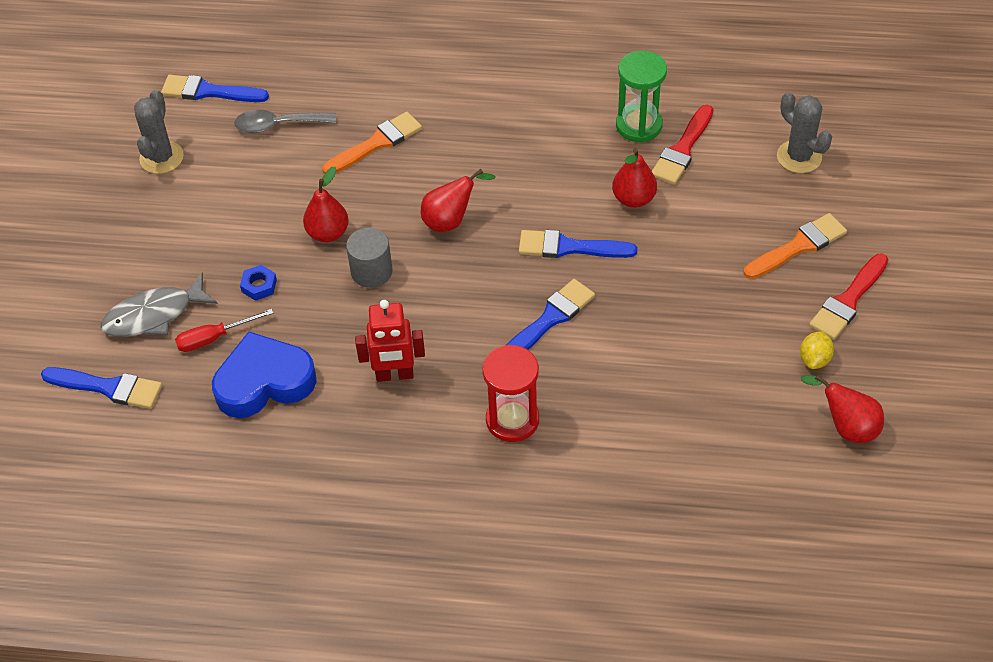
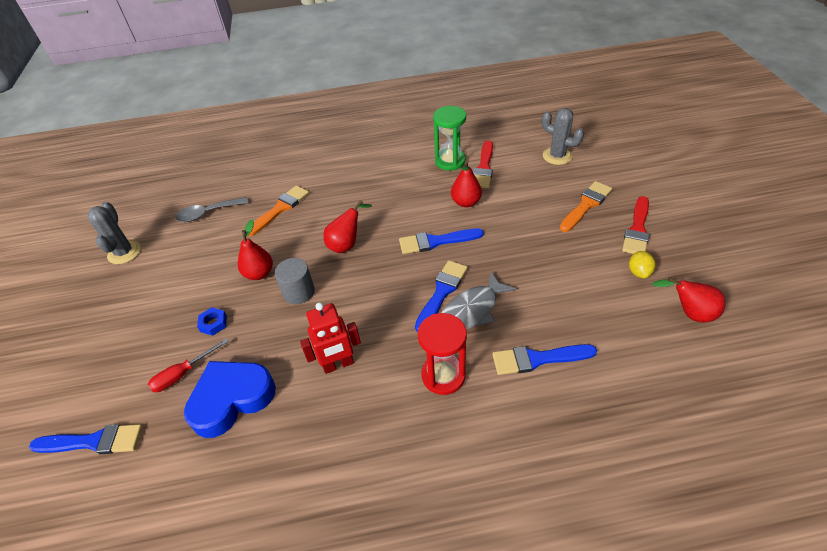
camera: 15 degrees left, 5 degrees down
grey fish [101,272,218,337] -> grey fish moved to [441,272,516,330]
blue brush [161,75,269,102] -> blue brush moved to [492,344,597,375]

